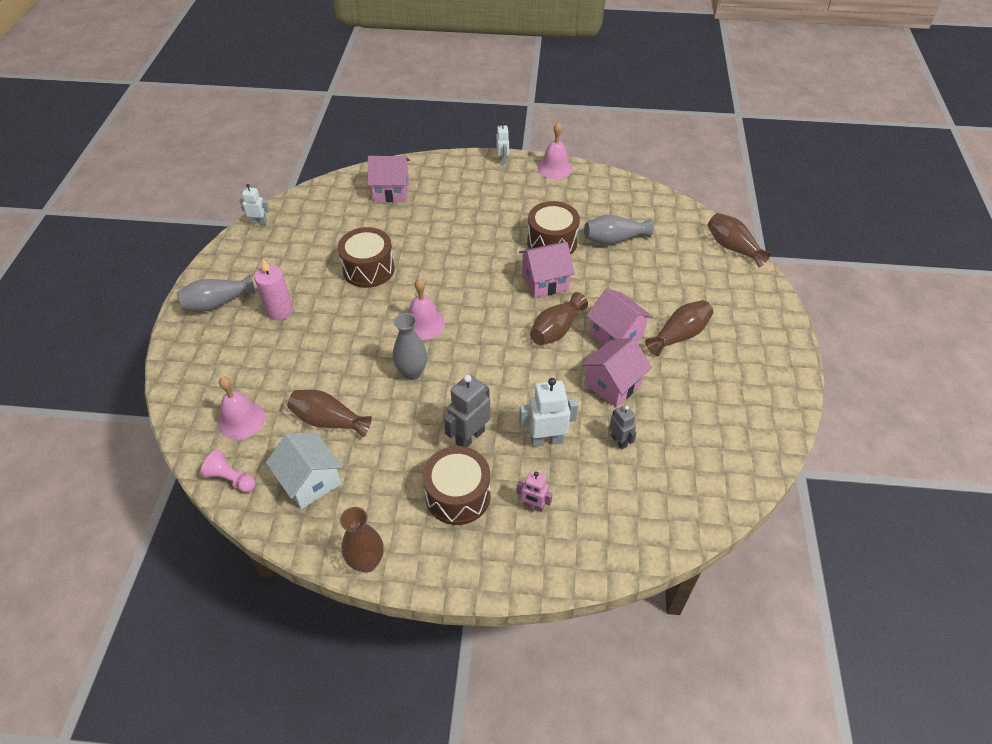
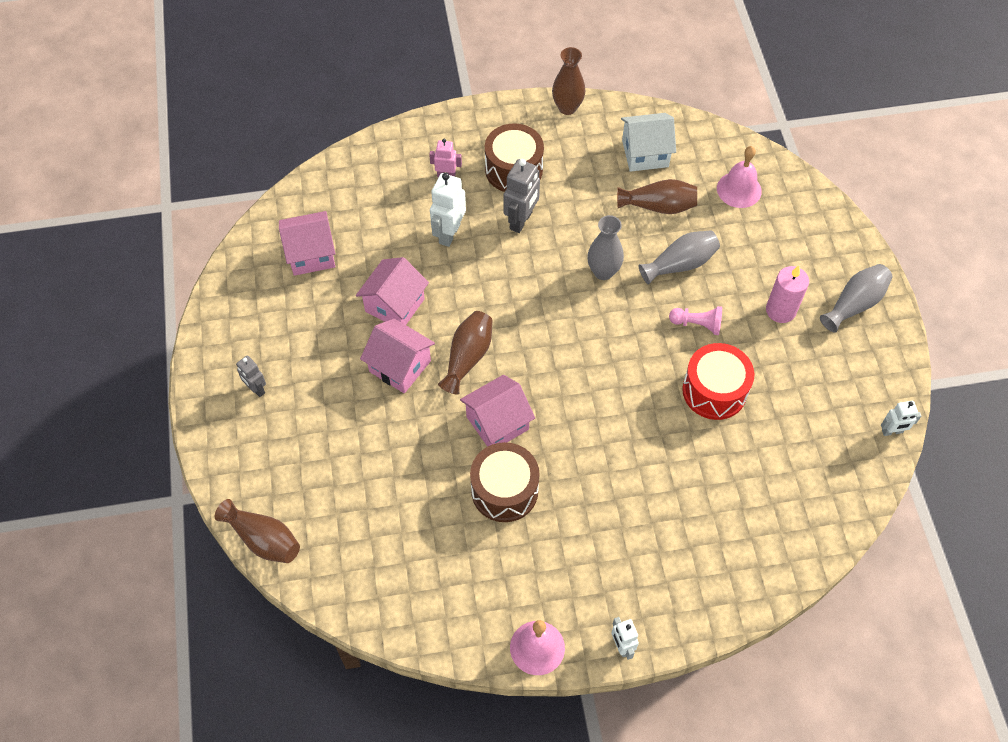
camera: 165 degrees right, 10 degrees up
pink pawn [200,450,256,493] -> pink pawn moved to [669,306,722,335]
white house [266,433,343,509] -> white house turned 45 degrees counterclockwise [621,113,676,172]
brown drum [338,227,395,288] -> red drum [682,343,754,420]
pink house [368,156,410,202] -> pink house moved to [279,211,335,276]
pink bell [409,278,445,340] -> none
white robot [519,378,578,447] -> white robot turned 135 degrees clockwise [430,173,466,247]
grey vase [584,215,653,245] -> grey vase moved to [639,230,720,285]
grey robot [609,405,636,450] -> grey robot moved to [236,355,266,397]
brown vase [645,300,713,356] -> none

